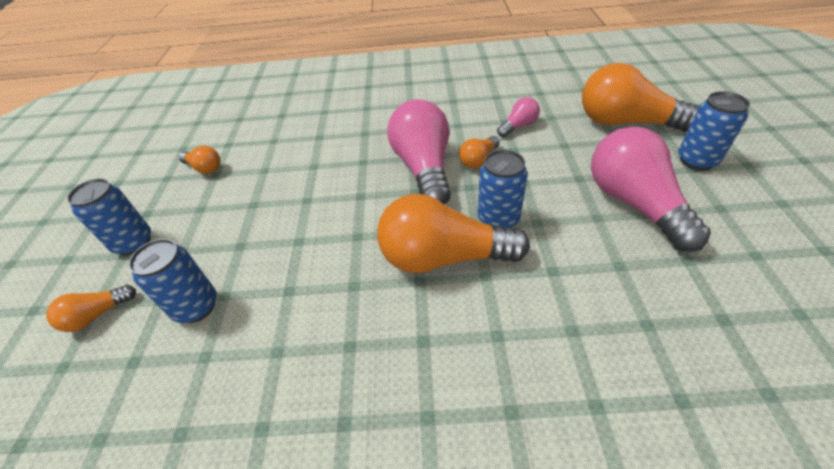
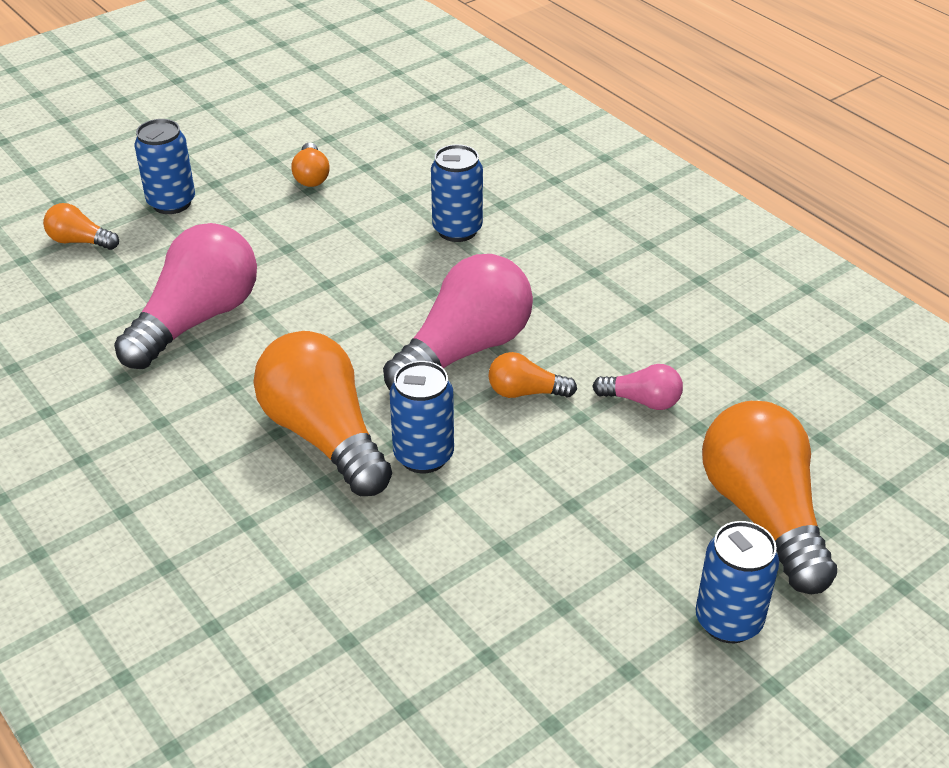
camera: 50 degrees right, 5 degrees down
blue can [128,239,217,323] -> blue can moved to [431,144,483,242]
pink light bulb [591,127,711,252] -> pink light bulb moved to [114,223,257,369]

